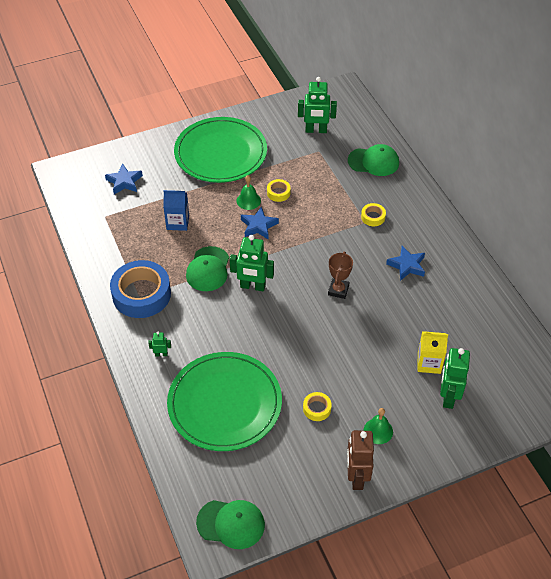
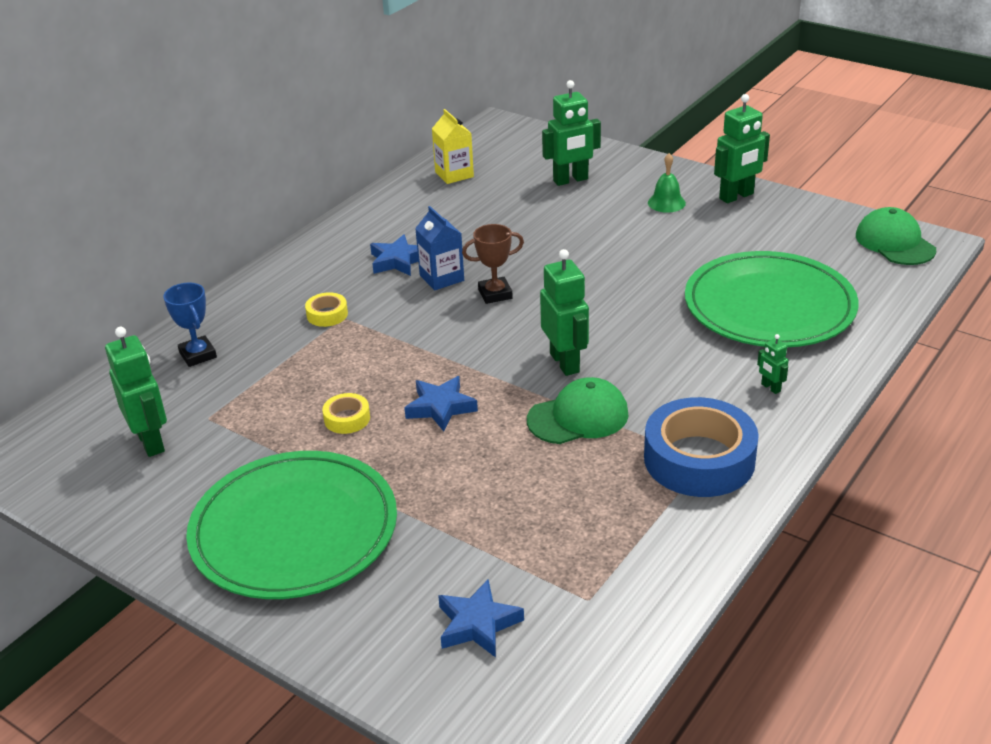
camera: 120 degrees left, 15 degrees down
blue carton [163,190,189,231] -> blue carton moved to [415,206,464,290]
green bell [236,175,261,210] -> none
yellow tape [303,392,332,421] -> none
brown robot [347,430,374,490] -> green robot [714,94,770,203]
green cap [348,144,399,176] -> blue trophy [163,283,217,367]
yellow carton [417,331,448,374] -> yellow carton moved to [432,109,474,184]

